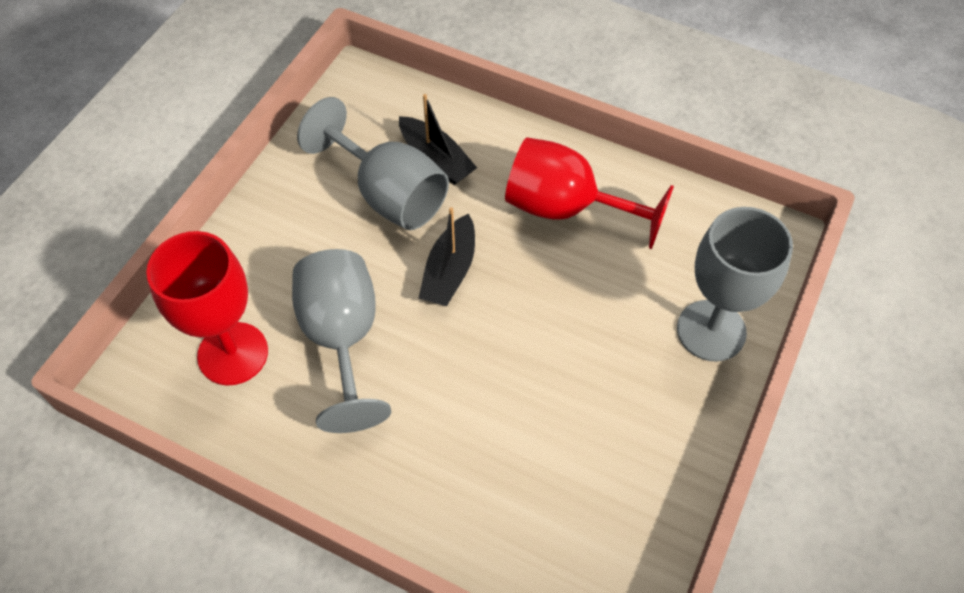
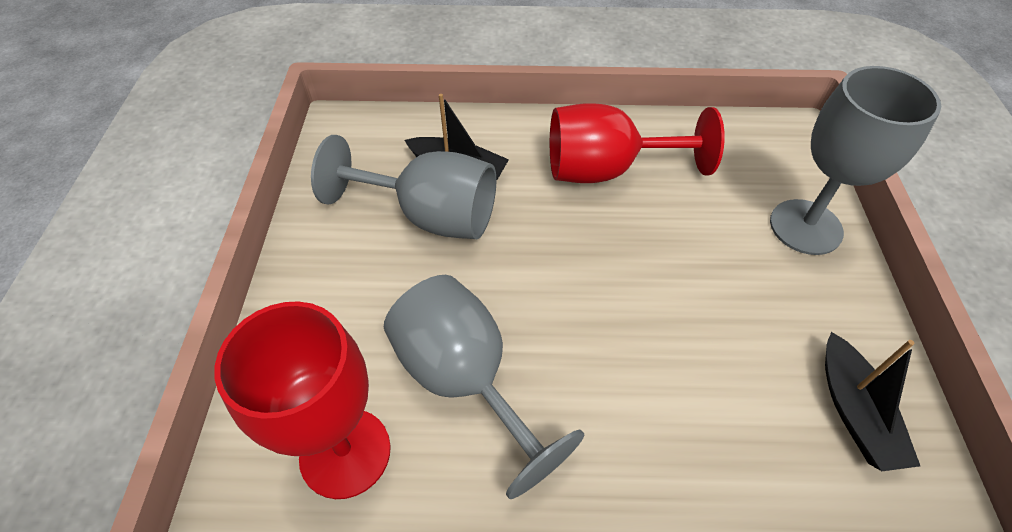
camera: 25 degrees left, 5 degrees down
black boat [419,207,475,306] -> black boat moved to [825,332,920,471]

